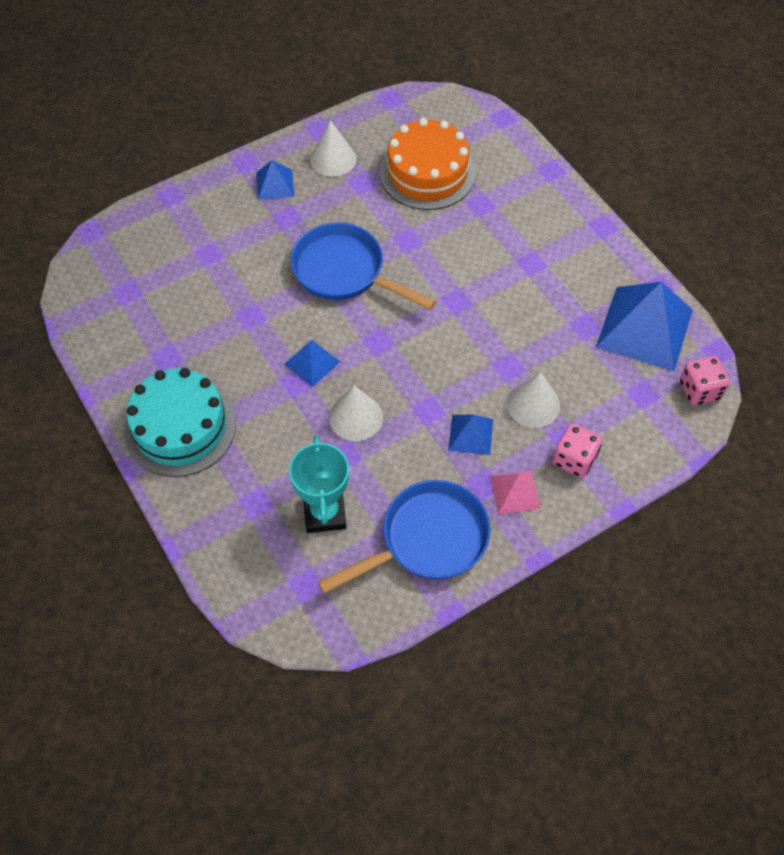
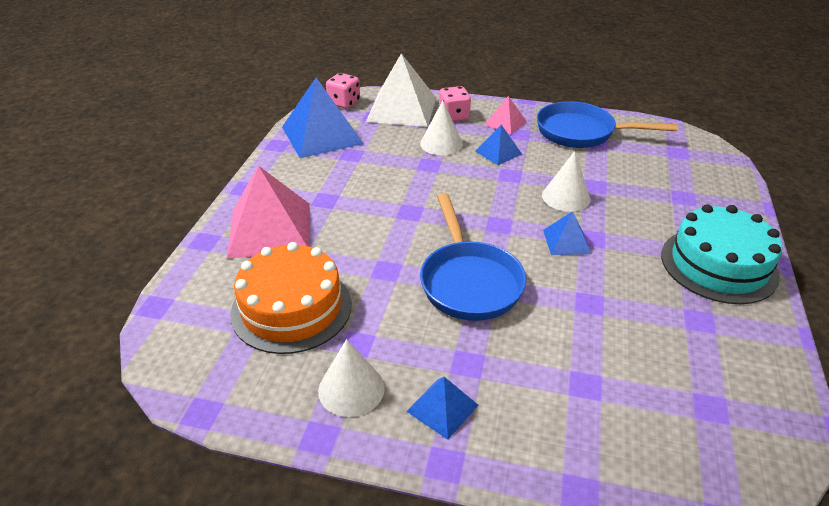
camera: 135 degrees left, 20 degrees down
turquoise trophy [289,435,349,533] -> none
none -> pink pyramid [227,166,310,259]
none -> white pyramid [366,53,436,127]

